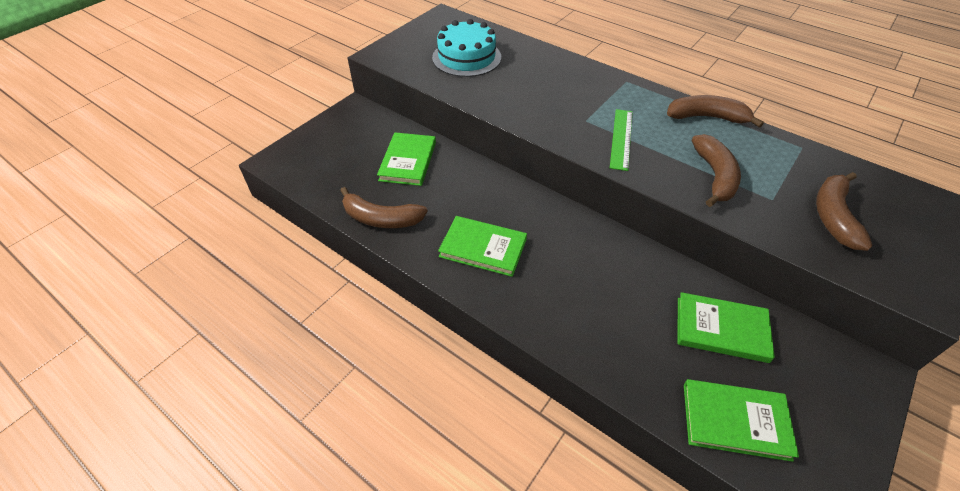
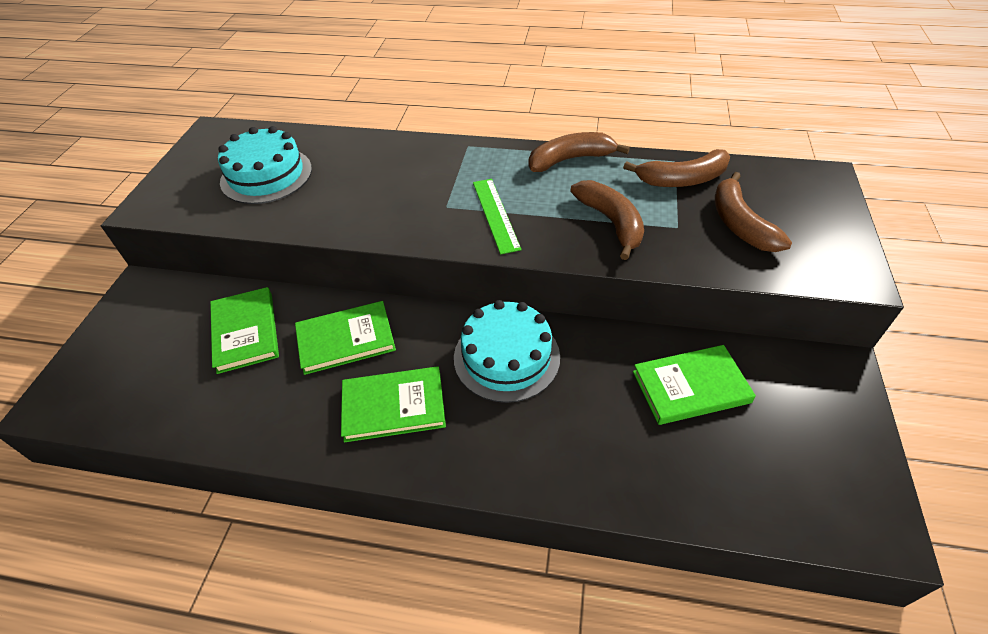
camera: 25 degrees left, 0 degrees up
brown banana [340,187,427,228] -> brown banana moved to [623,149,730,187]
green book [684,379,799,462] -> green book moved to [295,301,396,375]
none -> turquoise cake [454,300,560,403]

